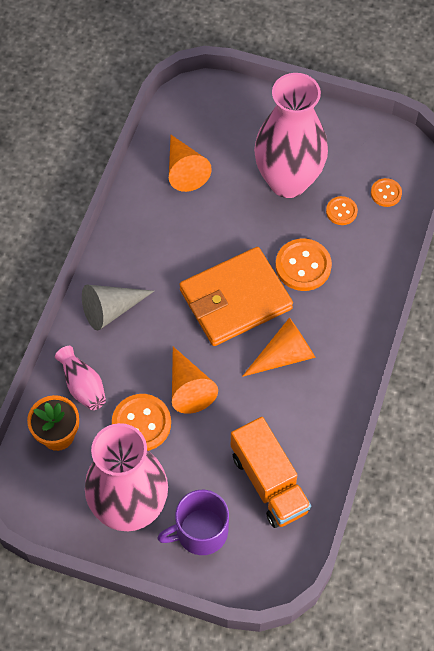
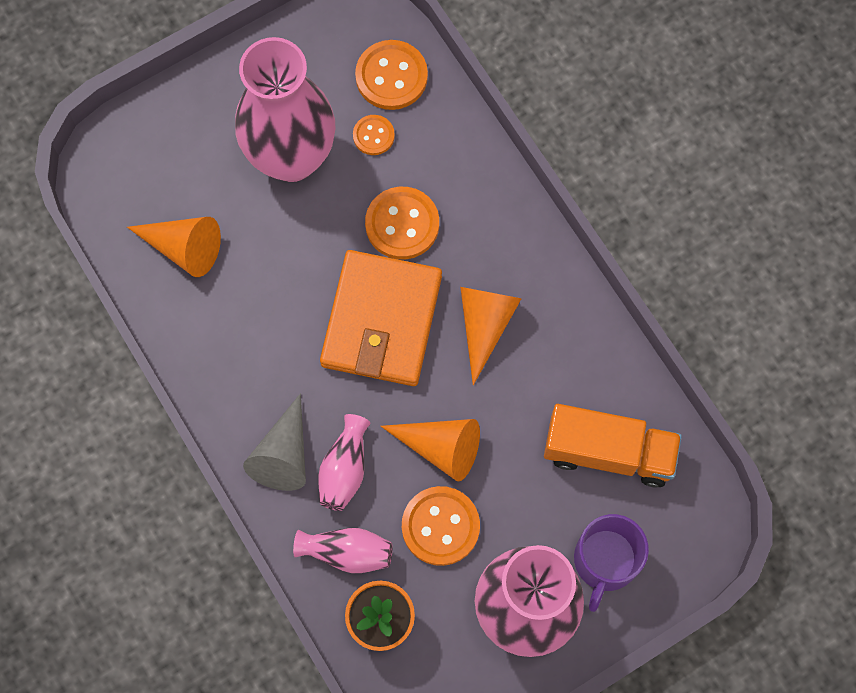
camera: 50 degrees left, 10 degrees up
orange button [371,178,402,207] -> orange button [355,40,428,110], size x1.75
none -> pink vase [318,414,371,511]

